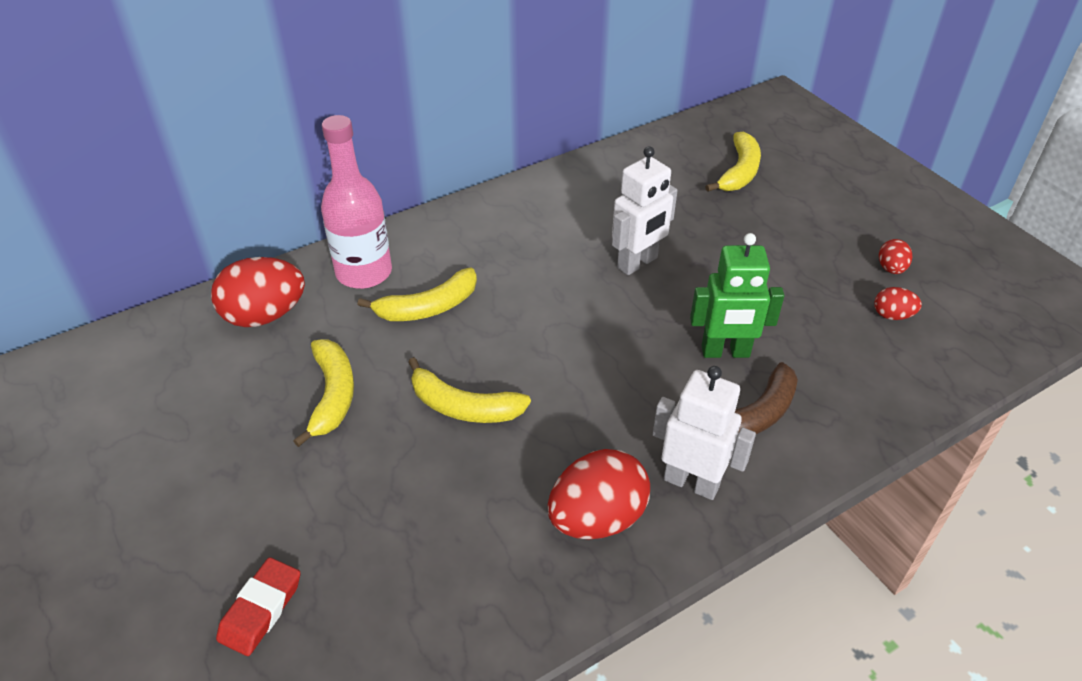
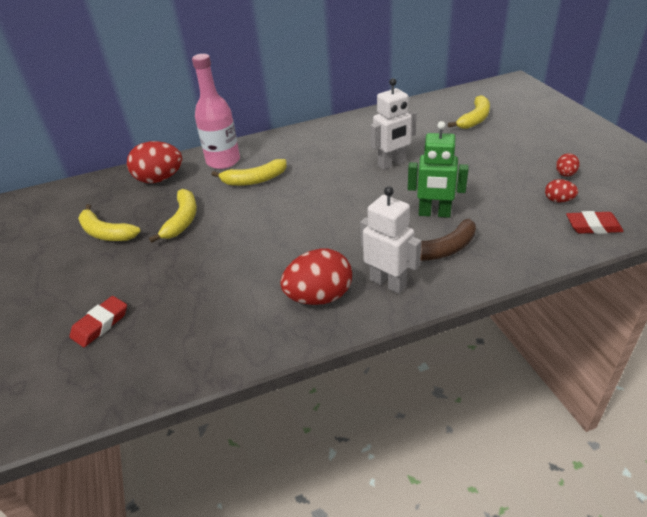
camera: 15 degrees right, 5 degrees down
yellow banana [408,357,531,423] -> yellow banana moved to [78,204,141,241]
none -> red eraser [566,211,624,234]

